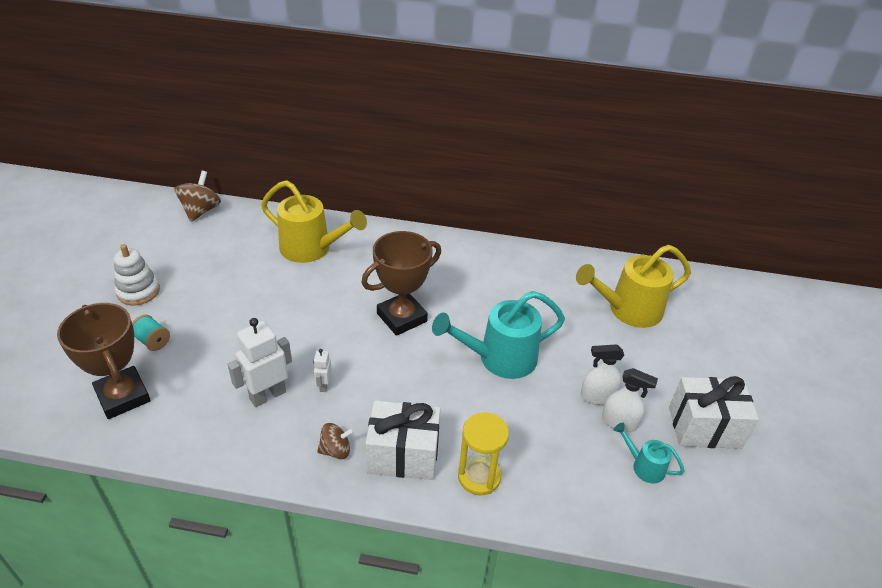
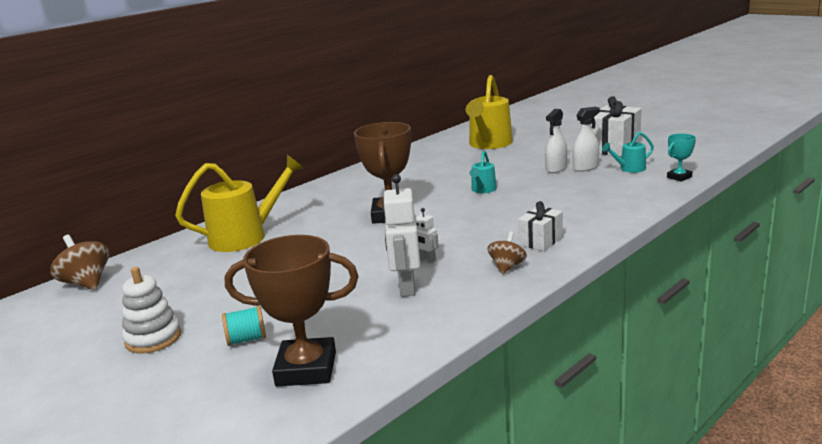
camera: 50 degrees left, 20 degrees down
white gift [366,400,441,480] -> white gift [518,201,563,251], size x0.60
turquoise watering can [432,291,565,379] -> turquoise watering can [470,151,497,193], size x0.49
yellow hourglass [458,412,509,496] -> none
none -> turquoise trophy [667,134,696,182]

